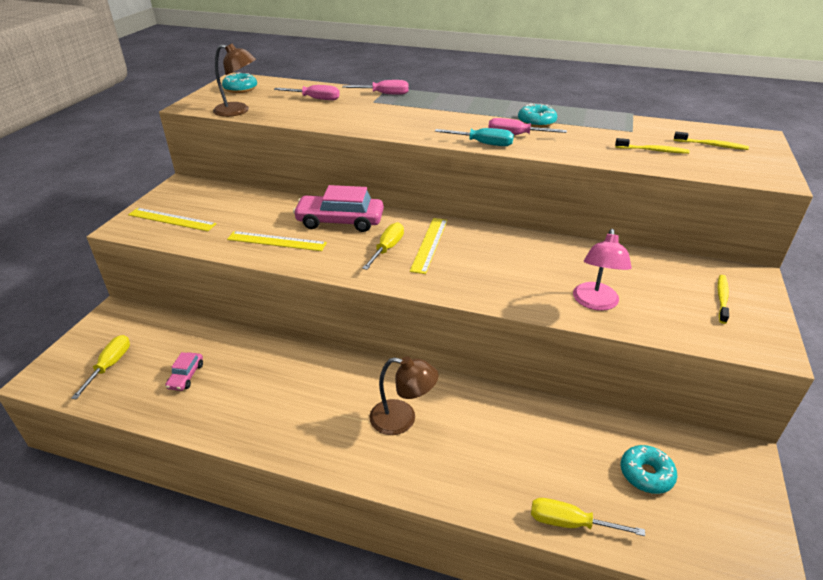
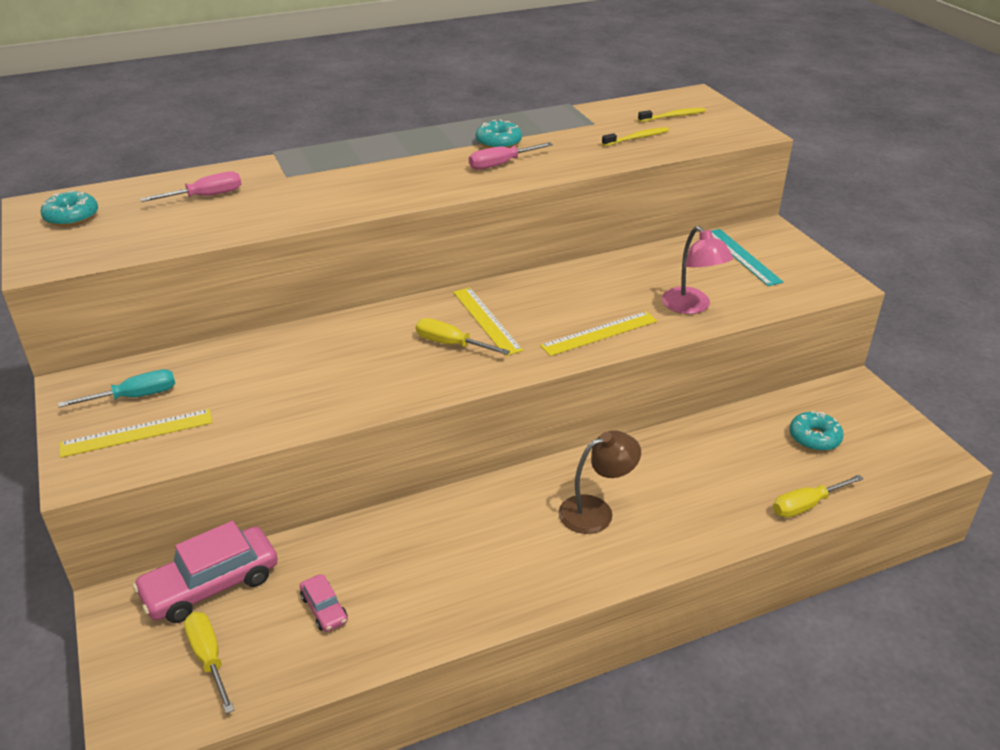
camera: 40 degrees left, 0 degrees up
brown lamp [213,44,256,117] -> none
yellow ruler [227,231,327,251] -> yellow ruler moved to [540,311,657,356]
pink car [293,185,384,232] -> pink car moved to [133,521,278,623]
pink screwdriver [342,80,409,95] -> none
yellow screwdriver [362,222,404,270] -> yellow screwdriver turned 45 degrees counterclockwise [416,318,510,355]
turquoise screwdriver [435,128,514,146] -> turquoise screwdriver moved to [58,369,175,408]
yellow toothbrush [718,275,729,324] -> none
none -> turquoise ruler [711,229,783,286]

